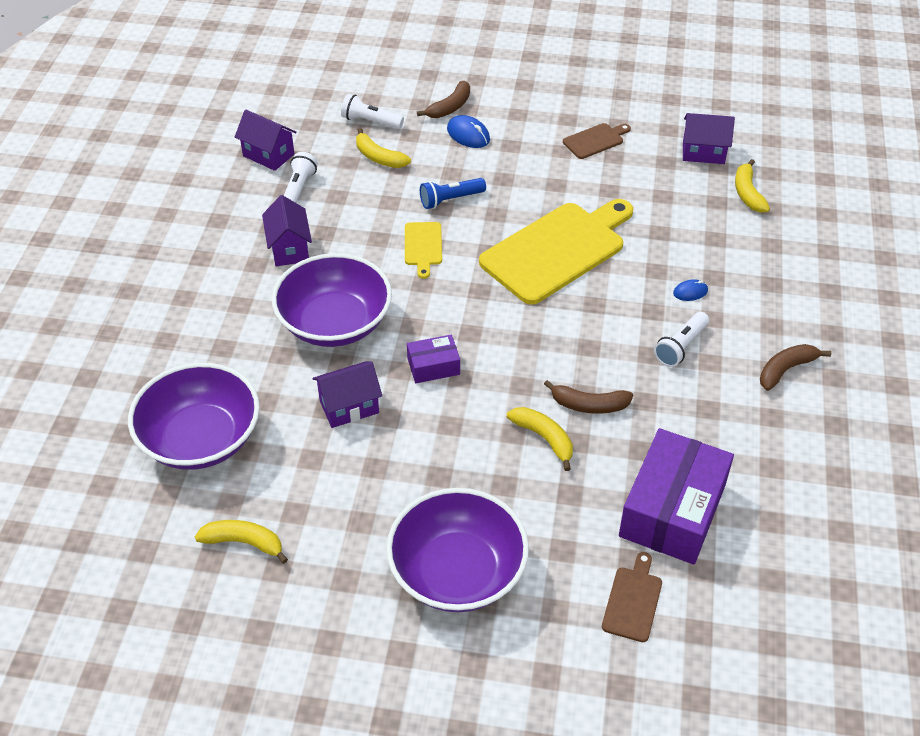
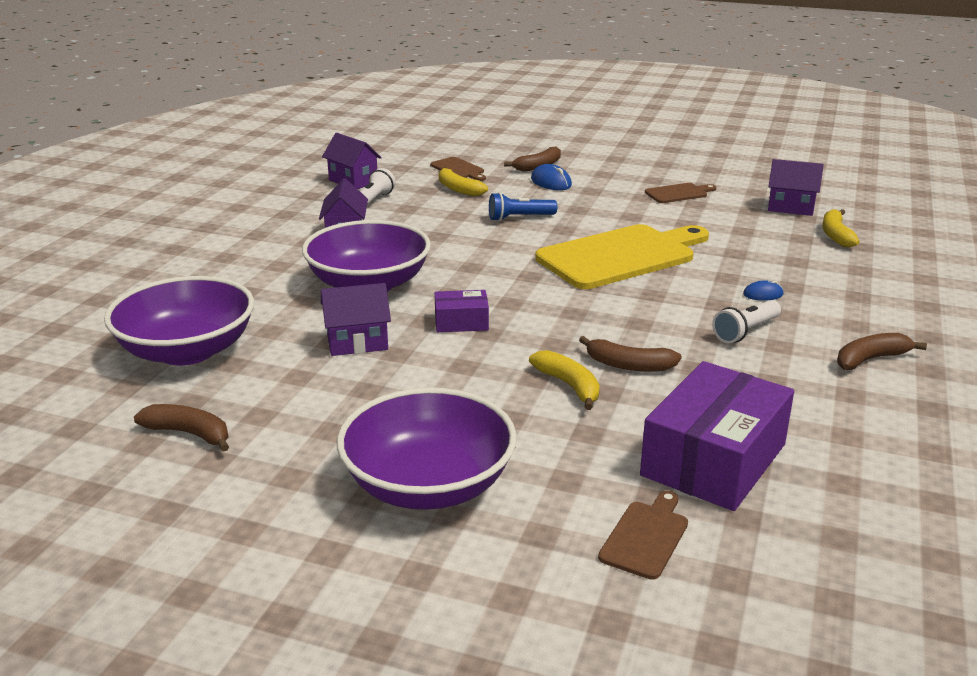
camera: 10 degrees right, 20 degrees down
yellow banana [195,520,288,564] -> brown banana [134,404,229,452]
white flashlight [341,94,404,129] -> brown cutting board [430,157,486,181]
yellow cutting board [405,222,442,279] -> none

